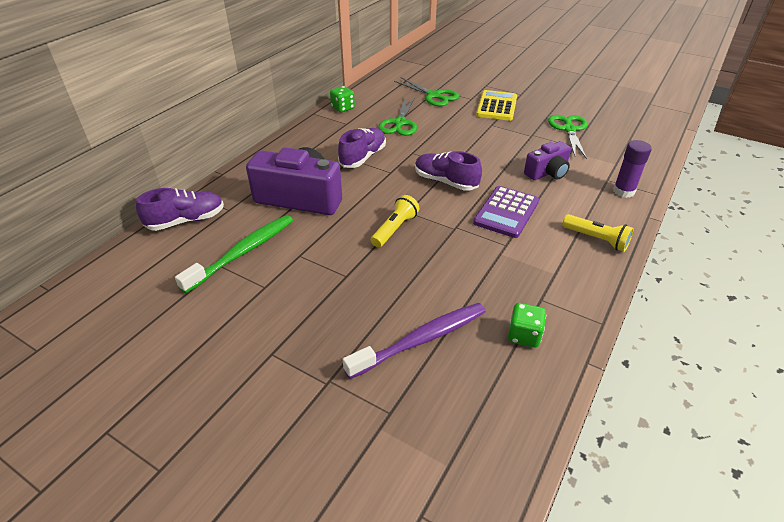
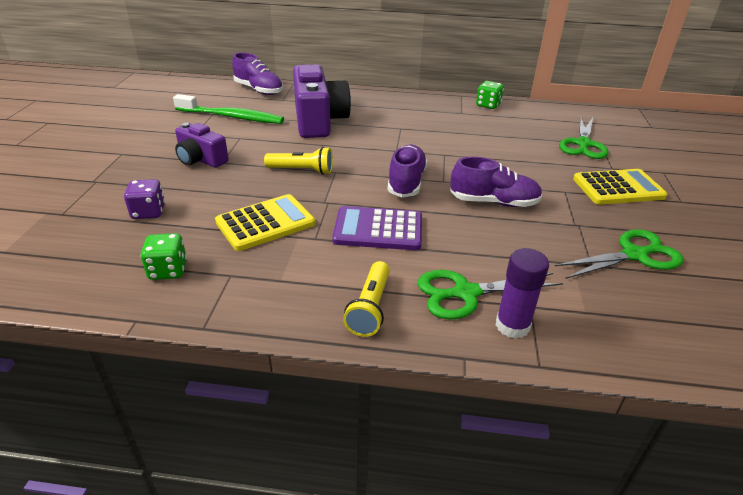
camera: 65 degrees right, 5 degrees down
purple shoe [338,128,386,168] -> purple shoe moved to [450,157,543,207]
purple toothbrush [343,303,486,379] -> purple dice [124,179,165,219]
green scissors [378,97,417,136] -> green scissors moved to [418,270,563,320]
purple camera [524,141,571,180] -> purple camera moved to [175,123,228,168]
none -> yellow calculator [215,194,316,251]

